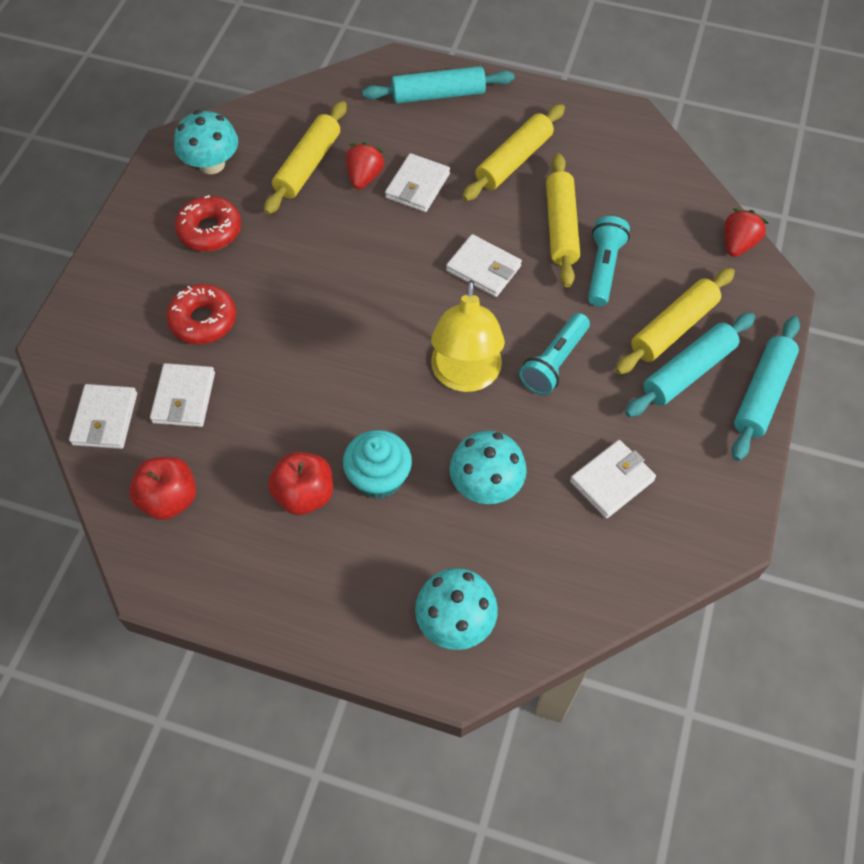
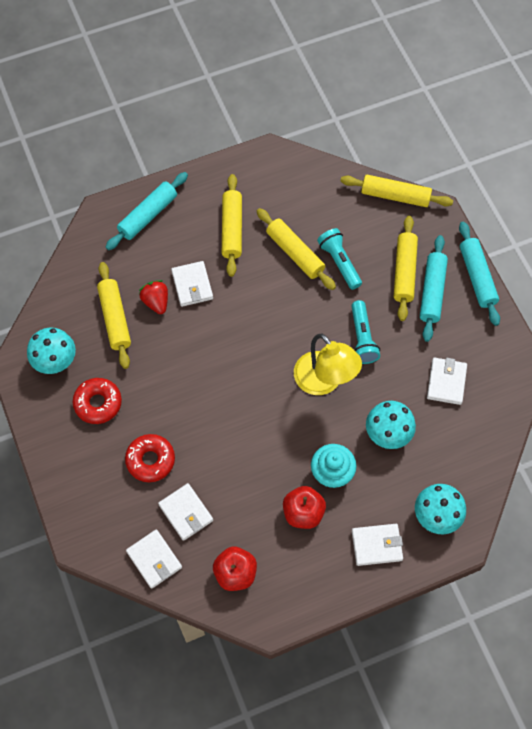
camera: 40 degrees left, 5 degrees up
white wallet [446,234,522,297] -> white wallet moved to [352,524,403,566]
red strawberry [725,208,768,257] -> yellow rolling pin [341,175,453,207]

